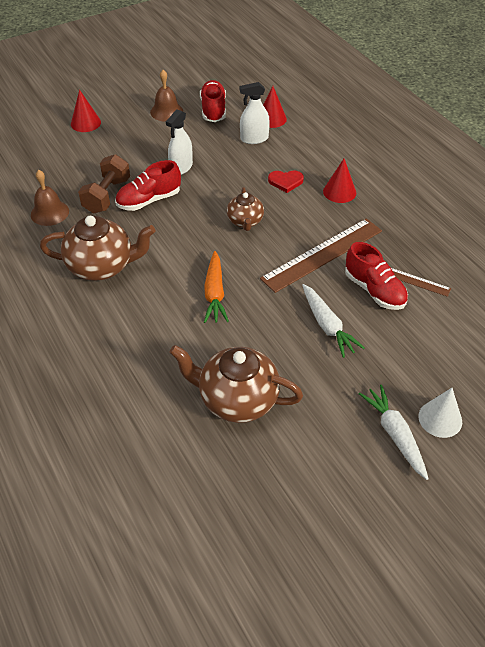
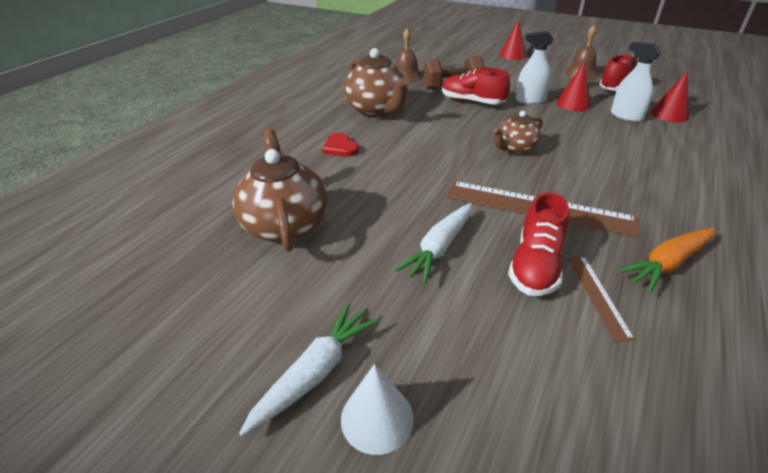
camera: 60 degrees right, 10 degrees down
orange carrot [204,251,229,323] -> orange carrot moved to [617,228,716,293]
red heart [268,170,304,193] -> red heart moved to [322,133,359,157]
red cone [323,159,356,203] -> red cone moved to [556,63,591,111]

